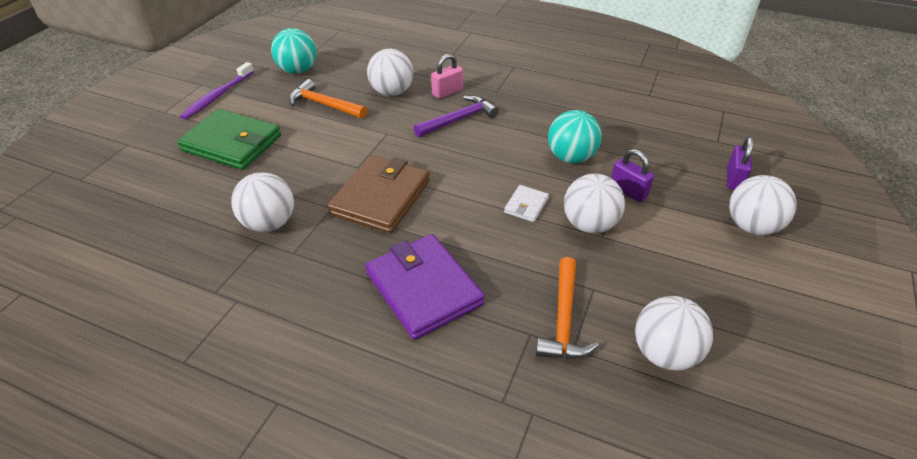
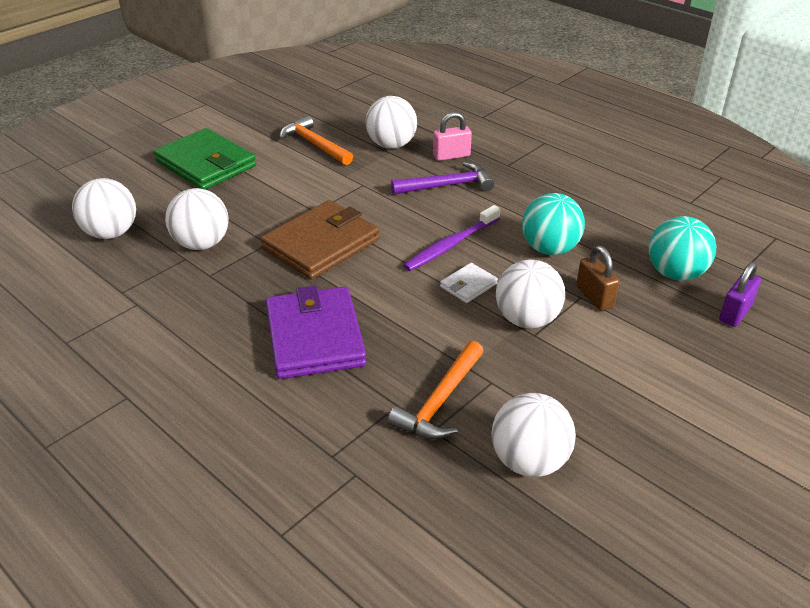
camera: 20 degrees right, 5 degrees down
purple toothbrush [180,62,254,119] -> purple toothbrush moved to [403,205,500,271]
turquoise ball [271,28,316,74] -> turquoise ball moved to [649,216,716,281]
purple padlock [611,149,654,202] -> brown padlock [576,246,620,311]
white ball [730,175,797,235] -> white ball moved to [72,178,136,239]

